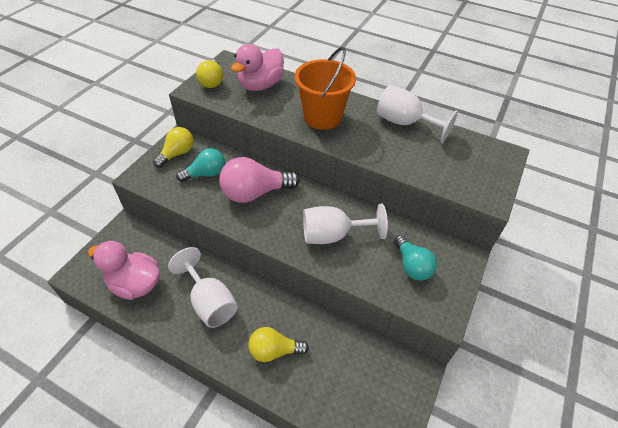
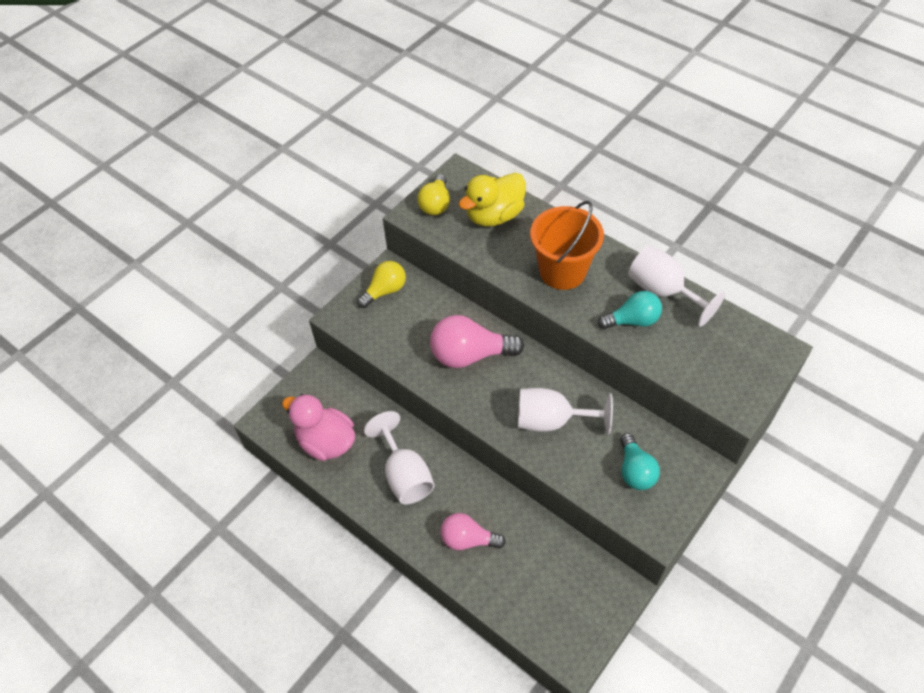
camera: 15 degrees right, 5 degrees up
turquoise light bulb [176,148,225,182] -> turquoise light bulb moved to [598,291,662,329]
pink duck [231,44,284,91] -> yellow duck [459,173,526,227]
yellow light bulb [248,327,309,362] -> pink light bulb [441,513,506,550]

